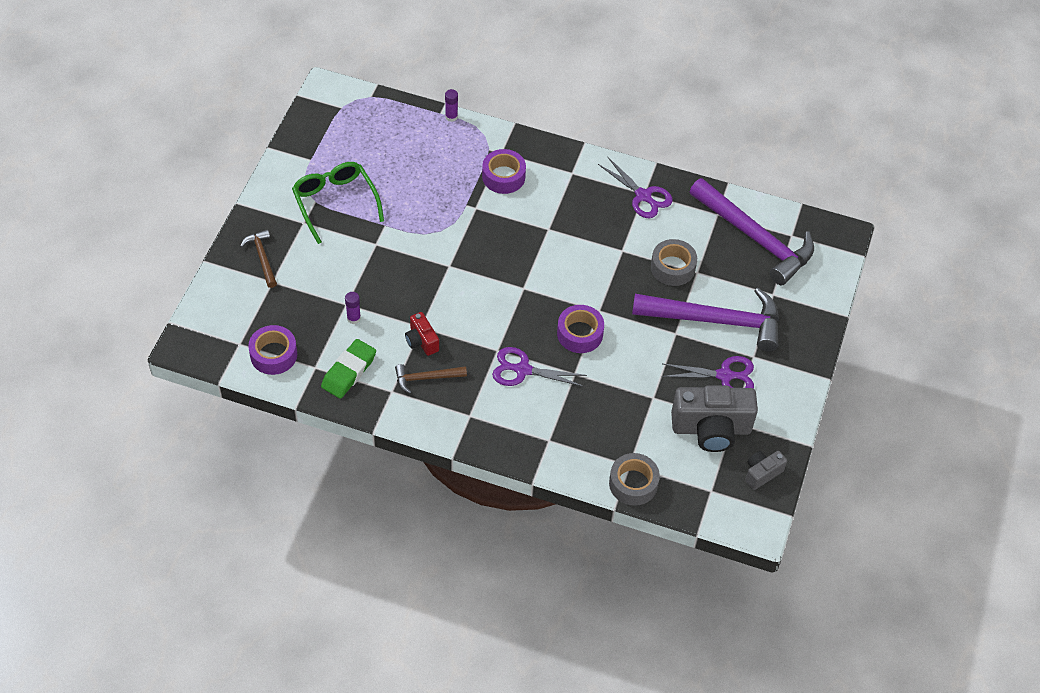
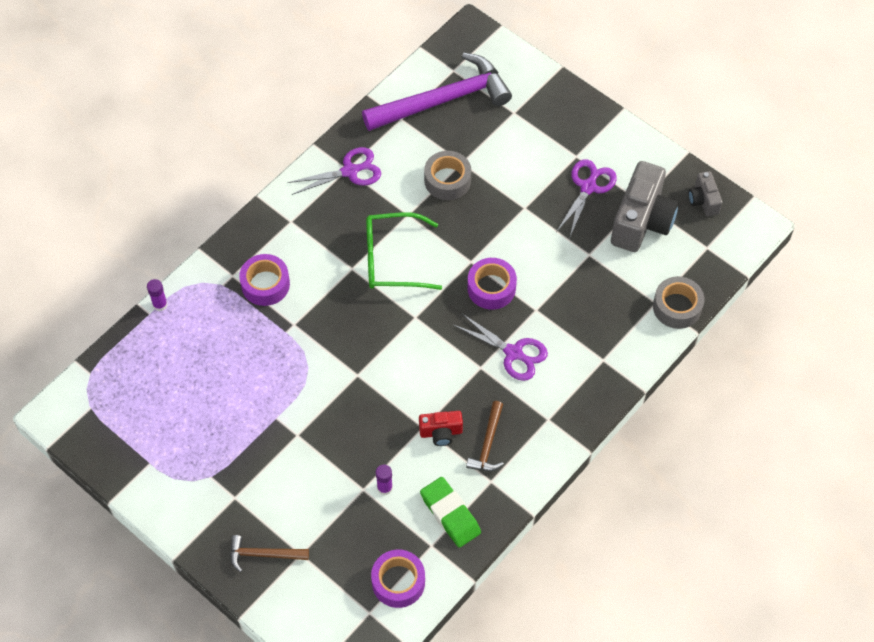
camera: 65 degrees left, 5 degrees up
green glasses [292,162,384,244] -> green glasses moved to [366,212,442,290]
purple scissors [492,347,587,387] -> purple scissors turned 90 degrees counterclockwise [454,314,548,381]
purple hammer [632,288,779,351] -> none

